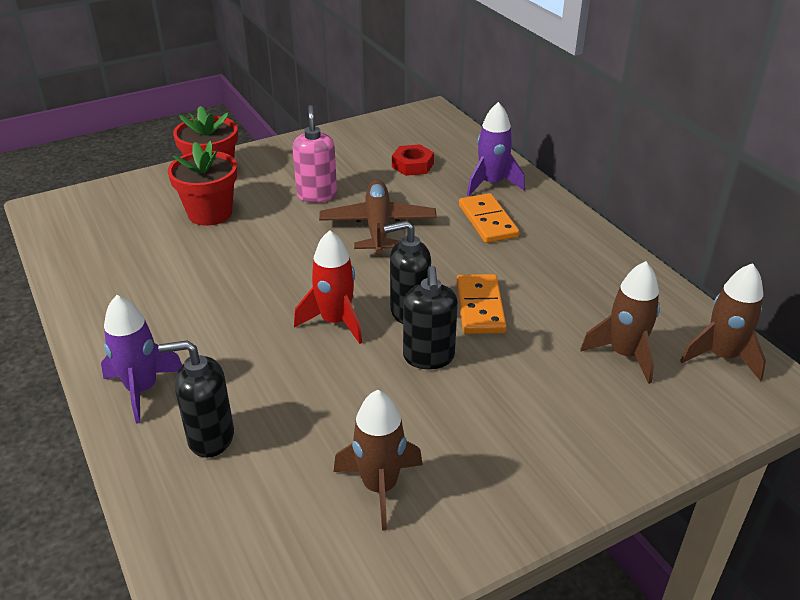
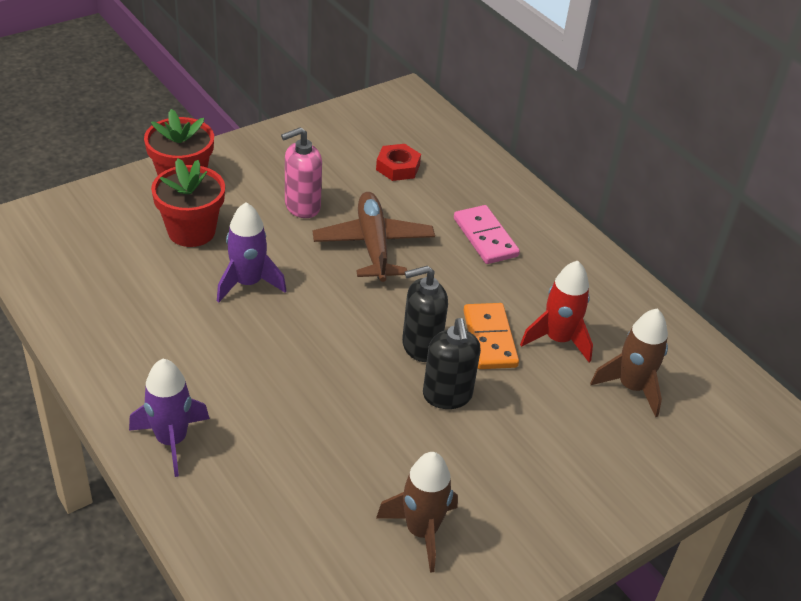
camera: 10 degrees left, 5 degrees up
black soap dispenser [158,340,234,458] -> none
pink soap dispenser [293,105,337,203] -> pink soap dispenser turned 105 degrees counterclockwise [281,127,322,218]
red rocket [294,230,363,344] -> red rocket moved to [520,260,593,362]
orange domino [459,193,519,243] -> pink domino [454,205,520,264]
purple rocket [467,102,525,196] -> purple rocket moved to [217,202,287,303]
brown rocket [680,263,766,381] -> none

